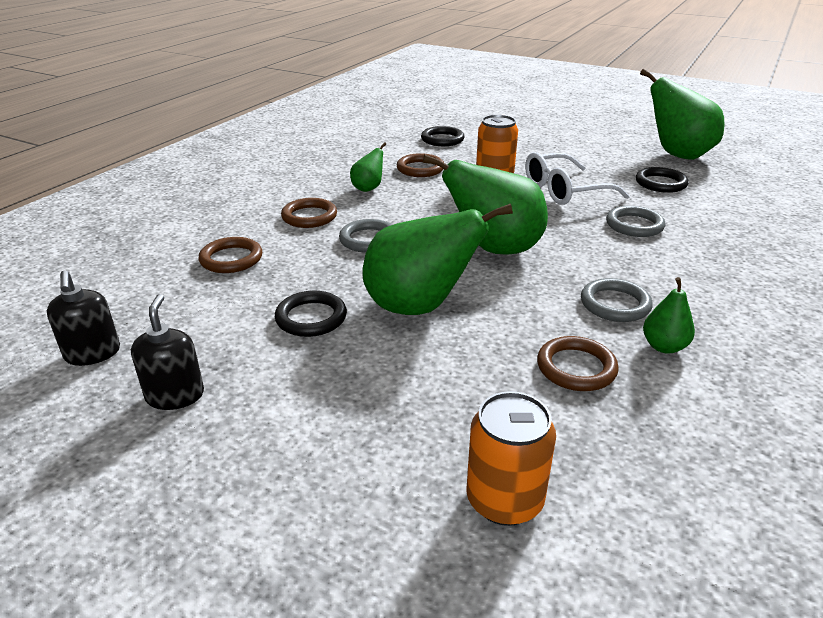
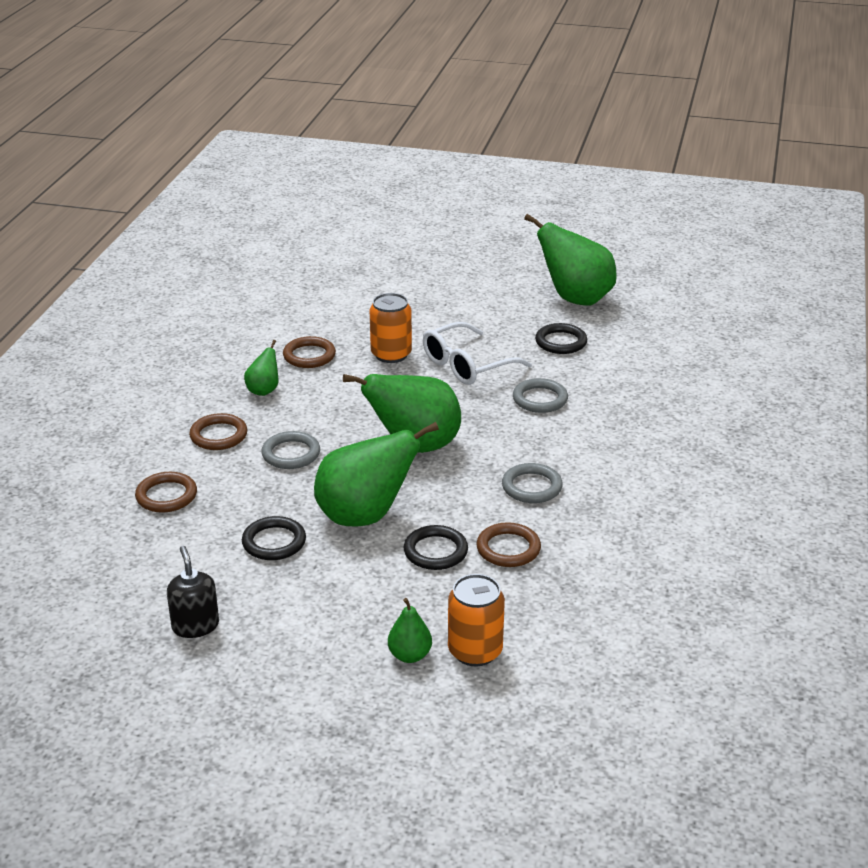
camera: 15 degrees left, 0 degrees up
black soap dispenser [47,271,120,366] -> none
black ring [421,126,465,146] -> black ring moved to [404,525,468,570]
green pear [643,277,695,354] -> green pear moved to [388,598,432,663]

